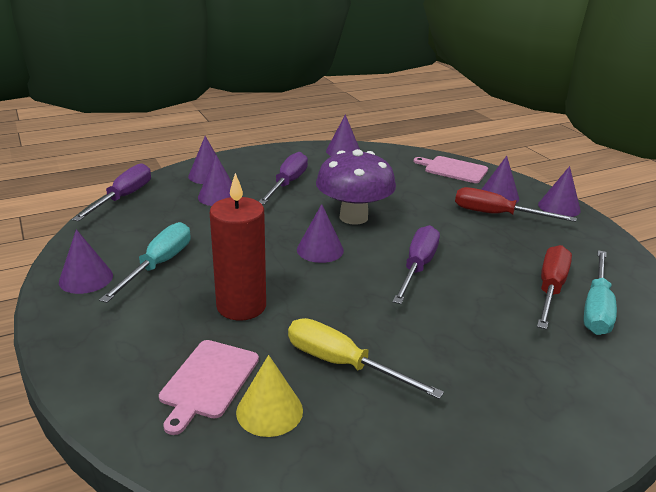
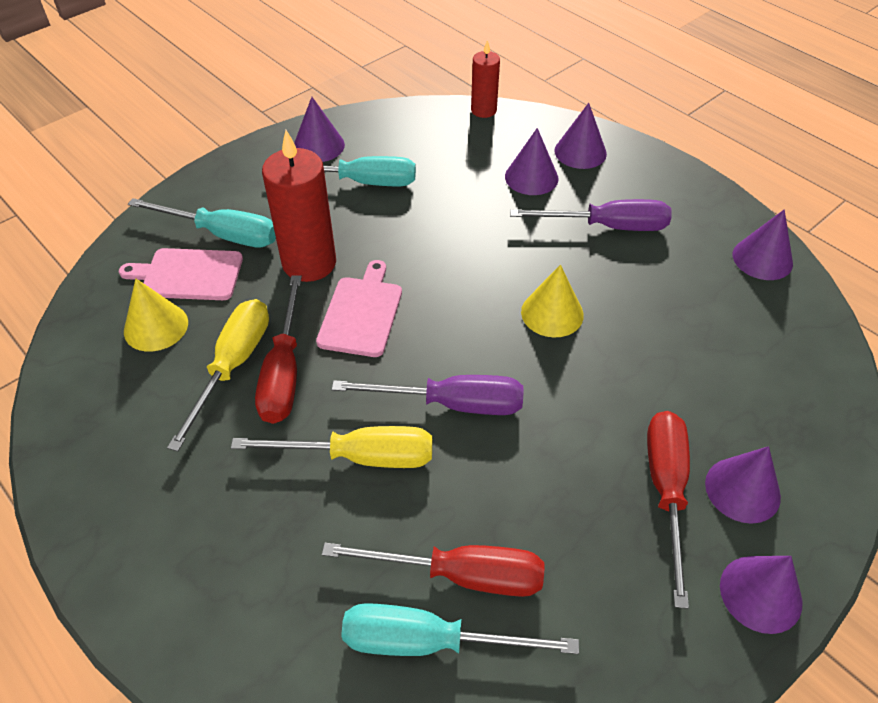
camera: 75 degrees right, 20 degrees up
purple screwdriver [72,163,151,221] -> red candle [471,40,500,118]
purple cone [297,204,344,263] -> none
purple mushroom [316,149,396,225] -> yellow cone [521,265,584,338]
pink cutting board [413,156,488,183] -> pink cutting board moved to [316,260,402,357]
none -> turquoise screwdriver [128,198,276,247]
none -> yellow screwdriver [231,426,432,468]
none -> red screwdriver [255,275,302,424]

